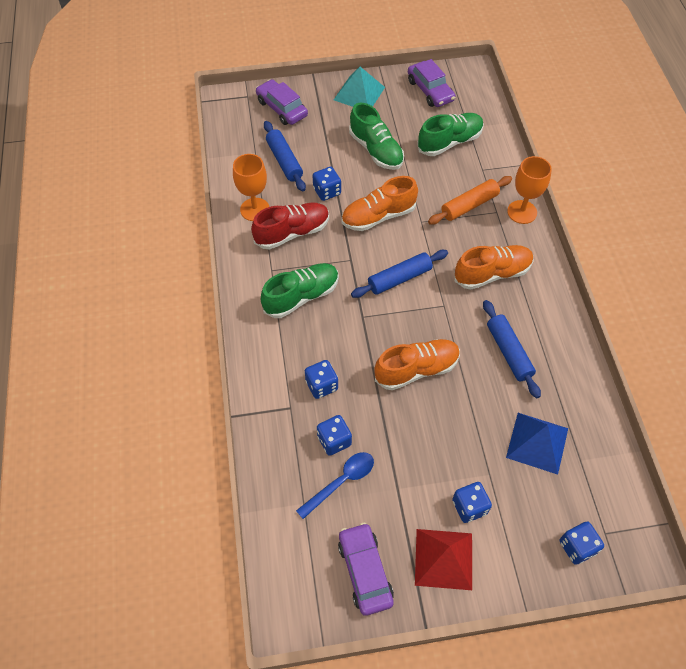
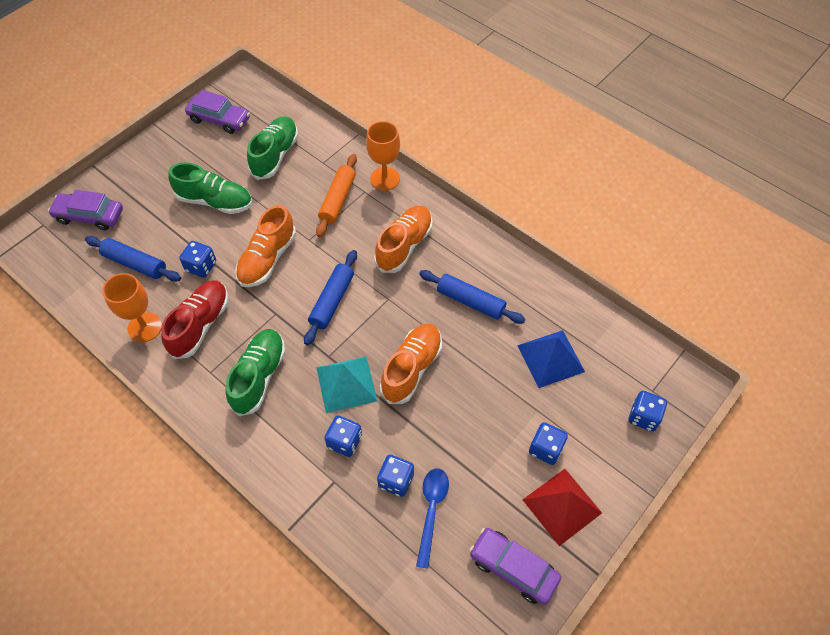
camera: 40 degrees left, 0 degrees up
turquoise pyramid [334,67,385,107] -> turquoise pyramid moved to [316,356,377,413]

